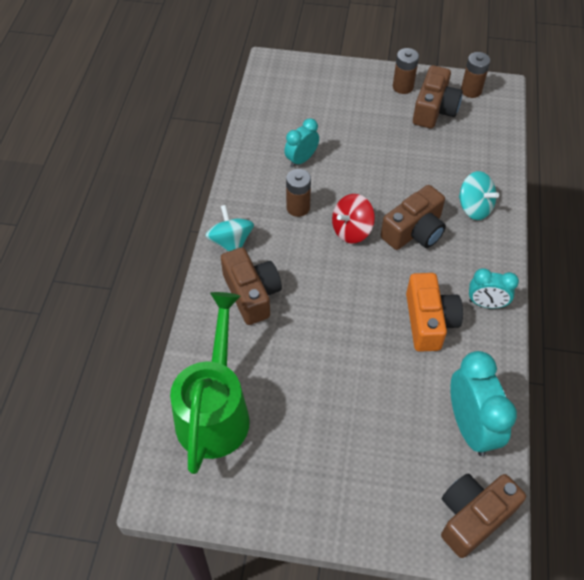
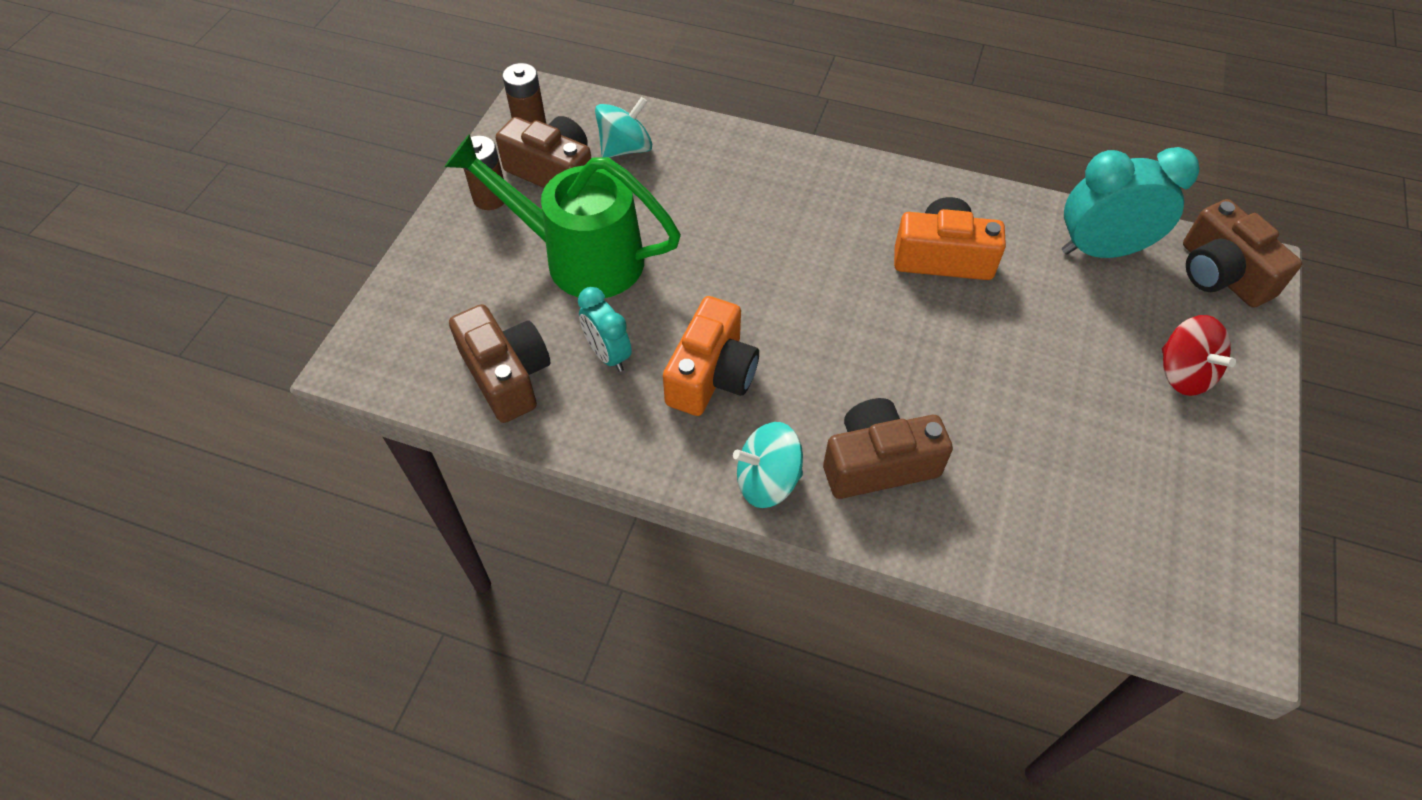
camera: 80 degrees left, 0 degrees up
green watering can [170,292,250,474] -> green watering can moved to [444,134,681,298]
brown battery [286,169,311,217] -> orange camera [663,296,759,416]
red spinning top [332,194,375,244] -> red spinning top moved to [1162,315,1236,396]
brown camera [381,185,446,250] -> brown camera moved to [449,304,550,423]
turquoise spinning top [459,171,499,220] -> turquoise spinning top moved to [595,97,652,158]
turquoise clock [469,268,519,308] -> none

